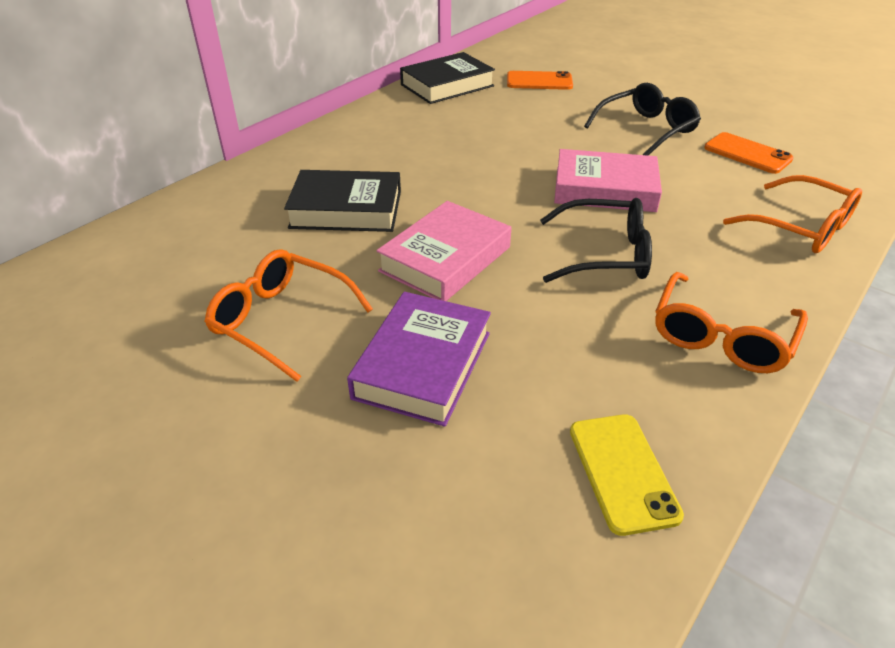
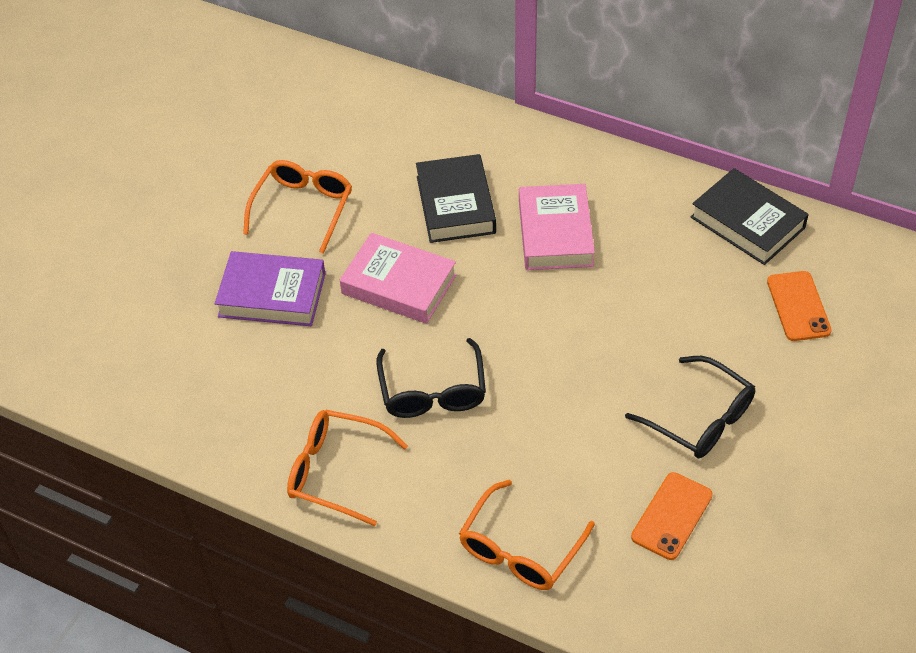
camera: 80 degrees right, 10 degrees up
pink book [554,149,662,212] -> pink book moved to [519,184,595,270]
yellow phone [570,414,684,536] -> none

